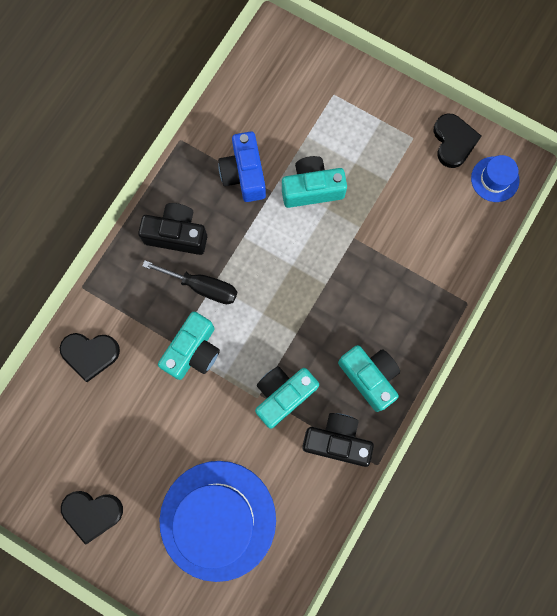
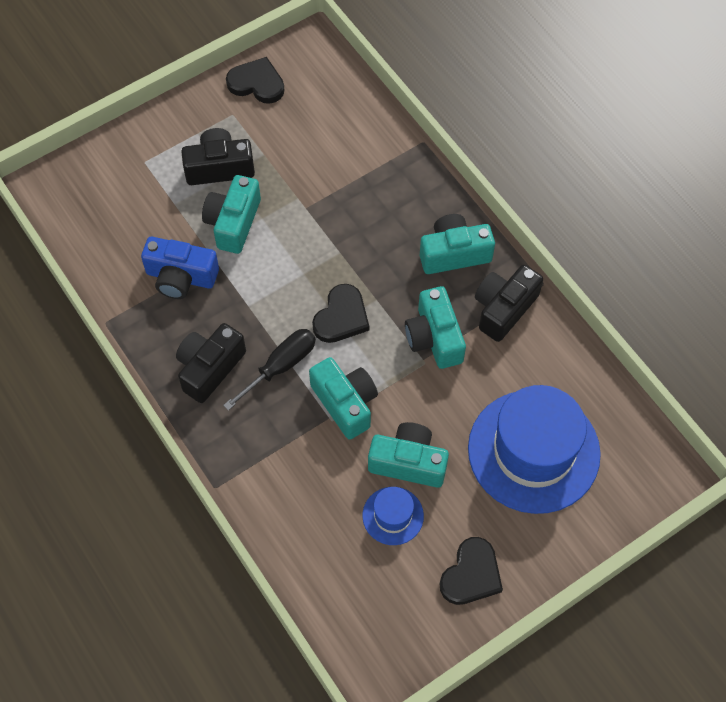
camera: 65 degrees left, 15 degrees down
black heart [60,333,120,382] -> black heart moved to [312,284,369,343]
blue hat [471,155,520,202] -> blue hat moved to [362,487,424,545]
none -> black camera [181,128,255,185]
none -> turquoise camera [368,422,449,488]

